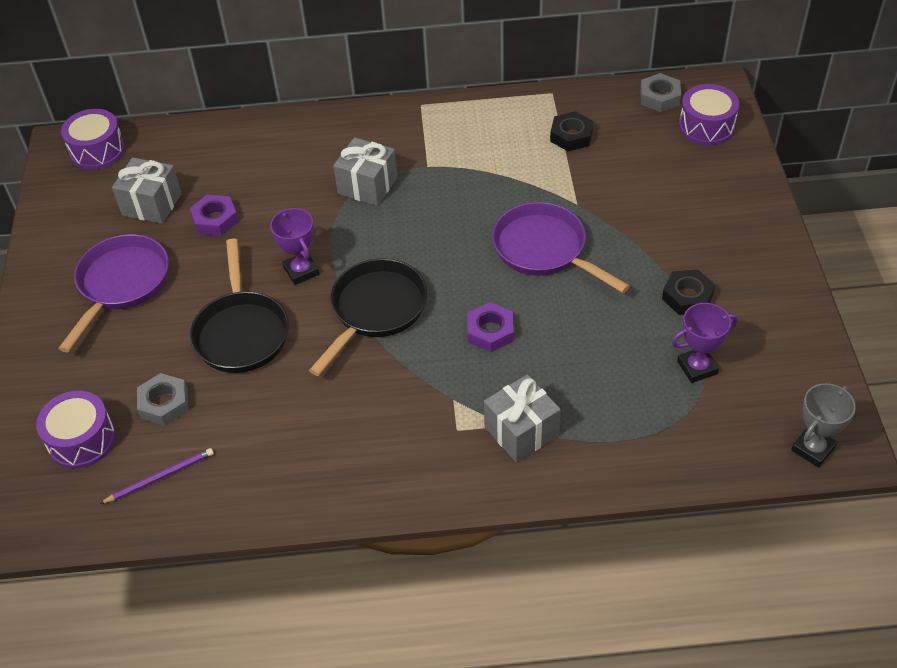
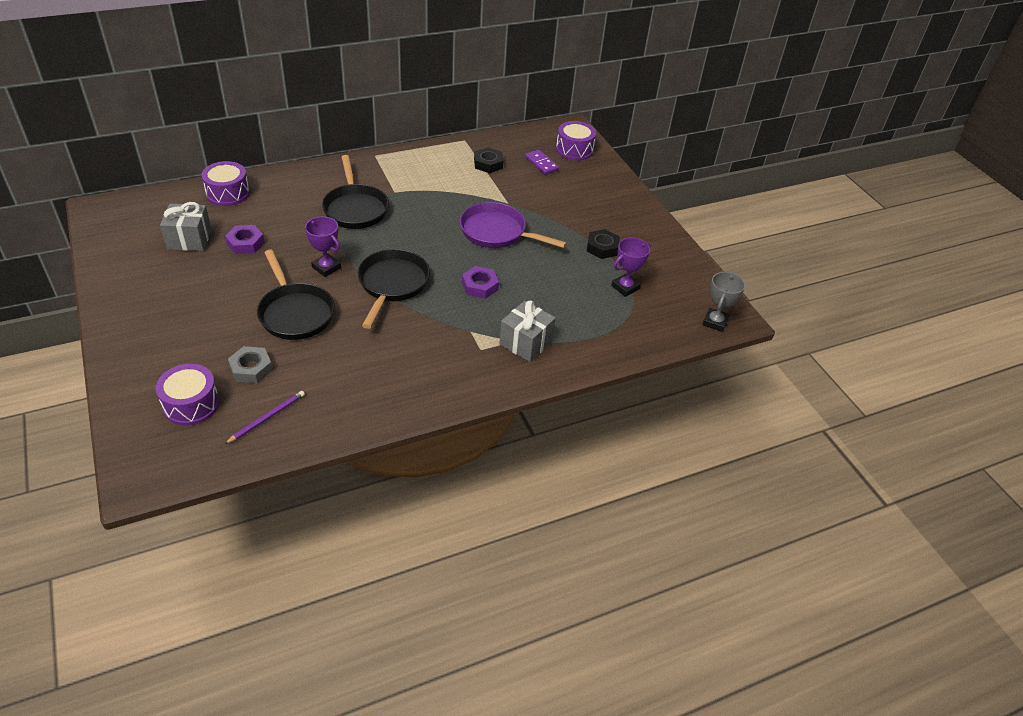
camera: 25 degrees left, 5 degrees down
purple pan [58,234,169,353] -> none
purple drum [61,109,125,170] -> purple drum moved to [202,161,250,206]
grey gift [333,137,397,206] -> black pan [322,155,389,229]
grey nut [640,73,681,112] -> none
none -> purple domino [525,150,559,175]

